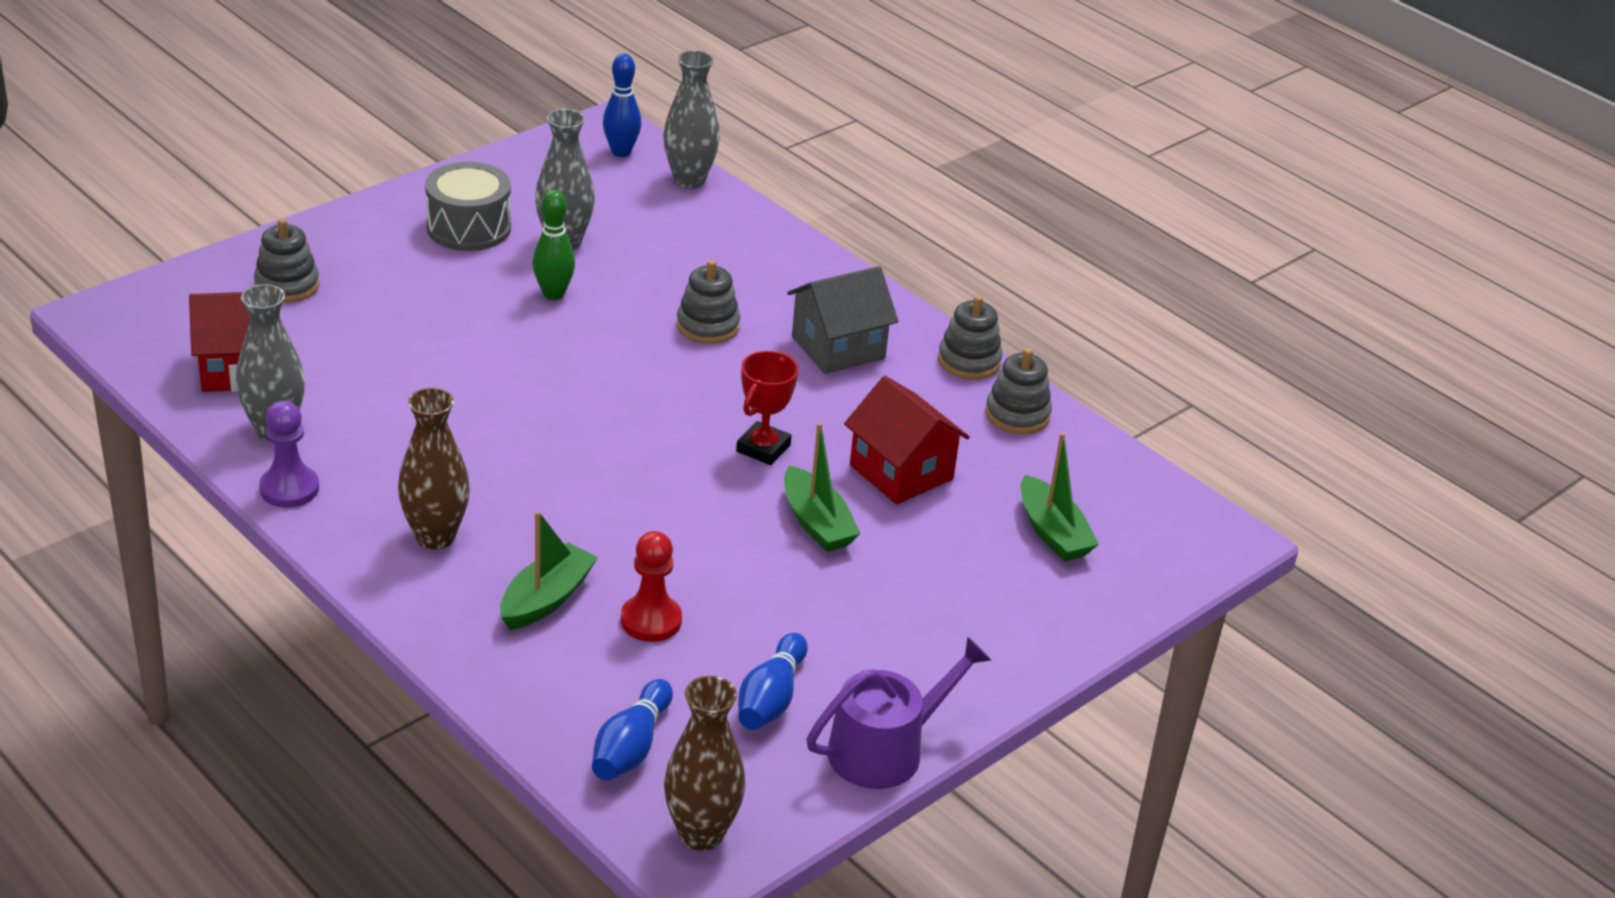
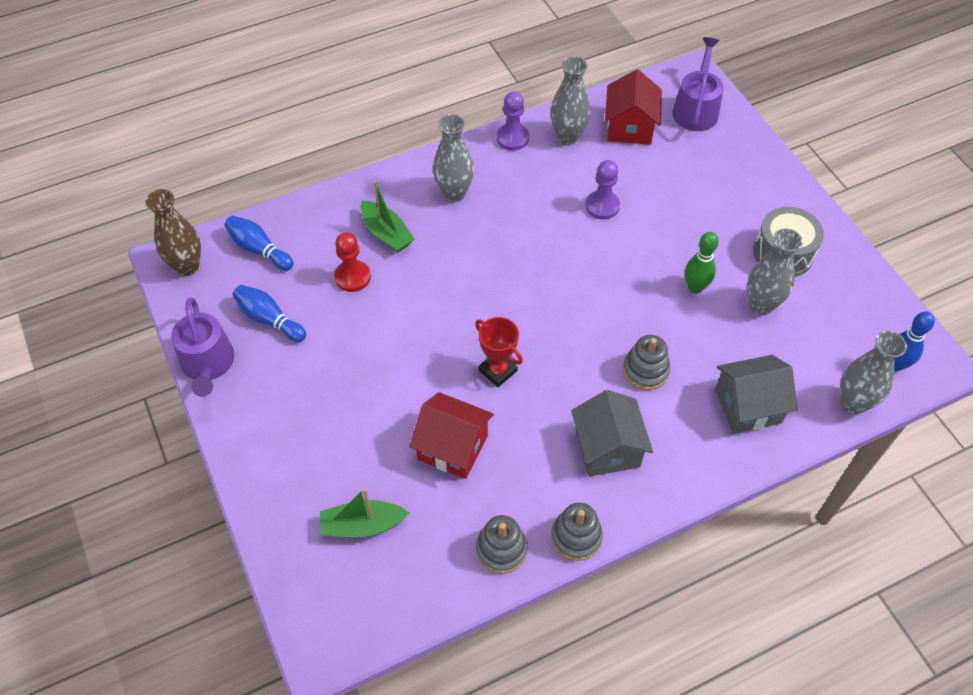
camera: 110 degrees right, 20 degrees up
grey stacking toy [254,218,319,303] -> none
brown vase [398,388,470,550] -> grey vase [433,114,474,202]
green boat [784,422,861,552] -> none
red house [844,376,970,504] -> red house turned 45 degrees clockwise [409,392,494,479]
none -> purple pawn [585,160,620,219]
none -> purple watering can [673,37,723,131]
none -> grey house [715,355,798,434]

